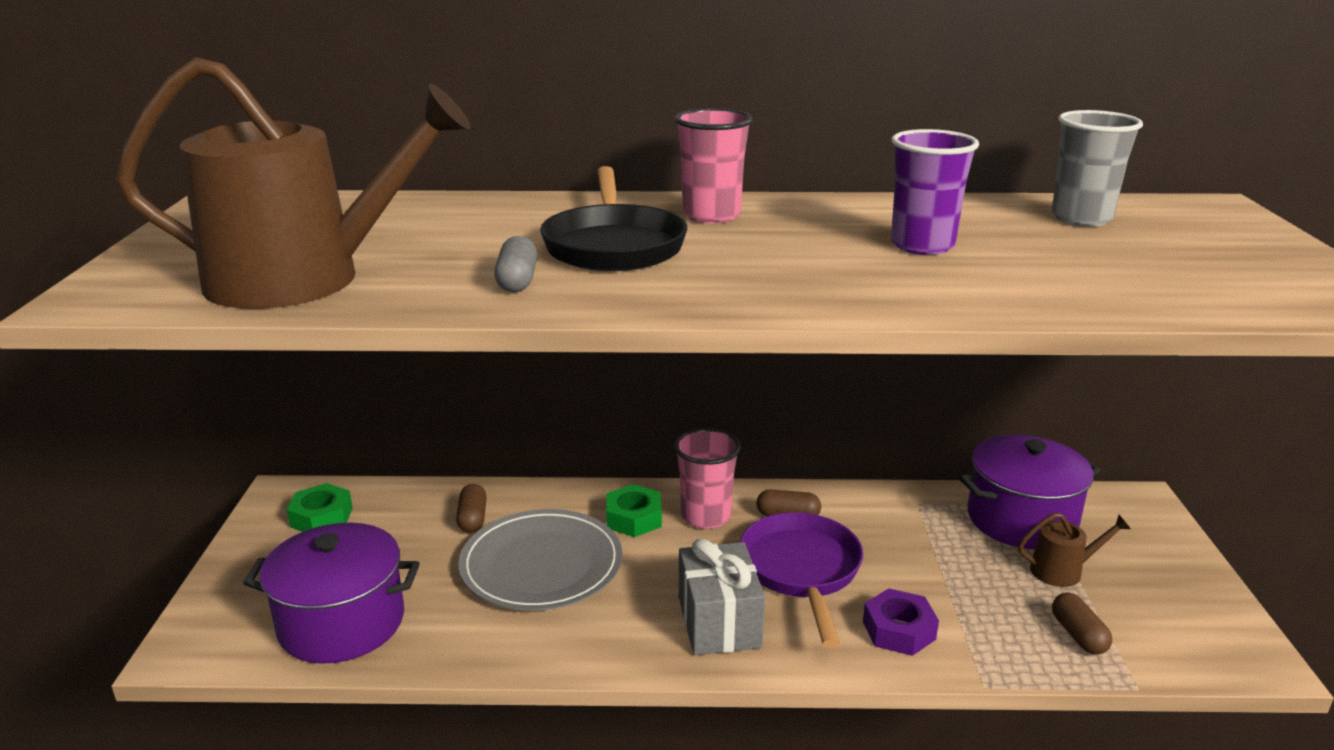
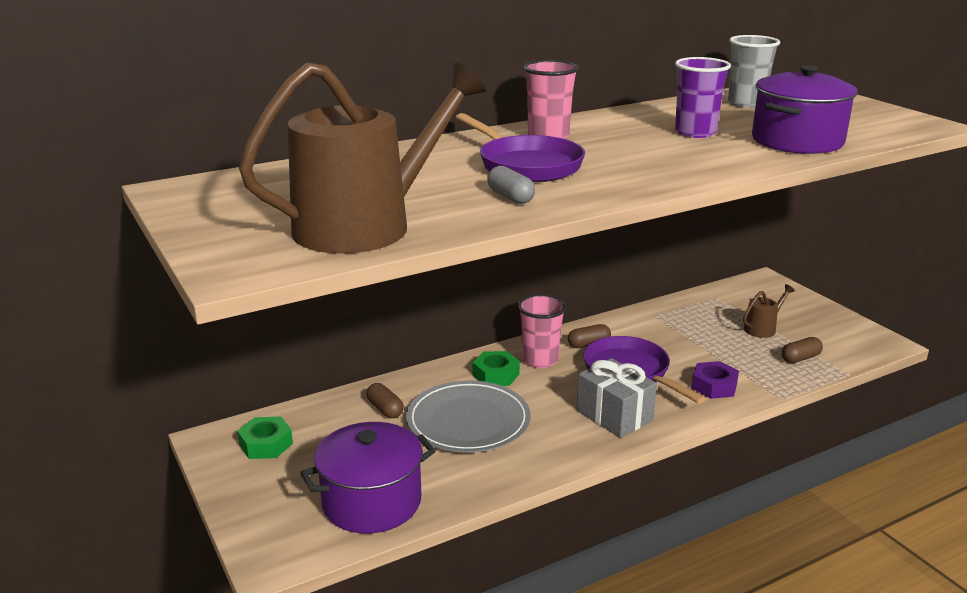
camera: 30 degrees left, 0 degrees up
black pan [540,166,687,271] -> purple pan [456,113,585,182]
purple pot [959,435,1100,549] -> purple pot moved to [752,65,858,154]
brown capsule [1052,593,1112,655] -> brown capsule turned 75 degrees counterclockwise [782,337,823,363]

